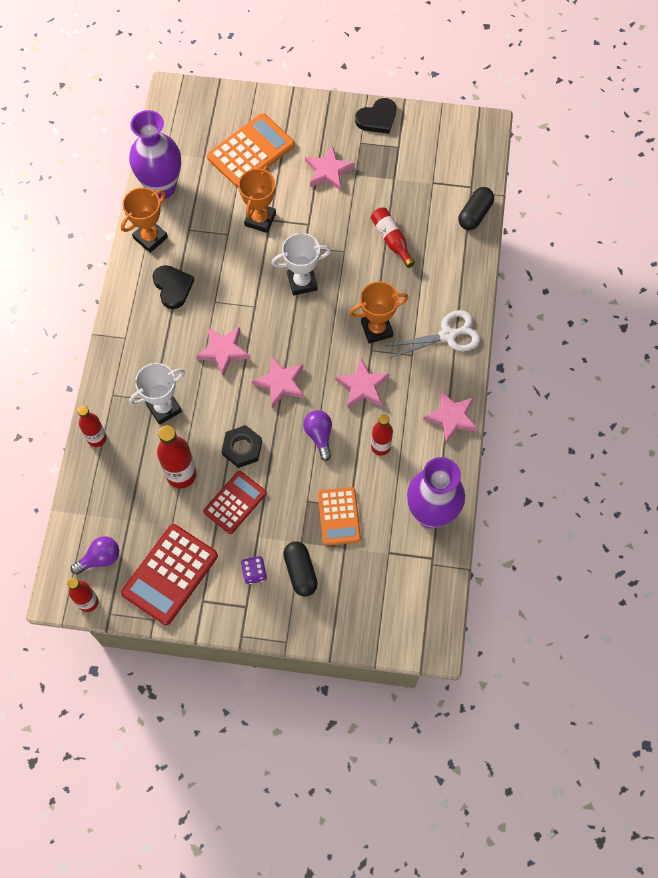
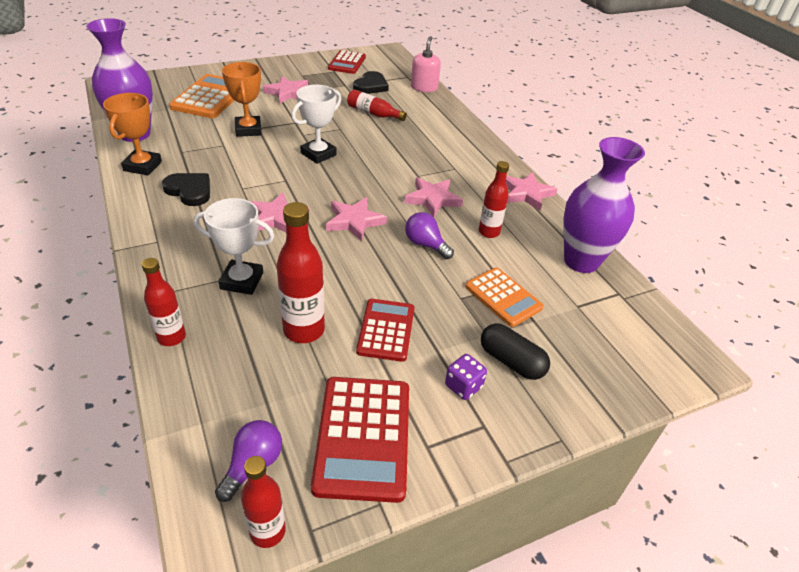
camera: 35 degrees left, 25 degrees down
white trophy [129,363,185,425] -> white trophy turned 75 degrees clockwise [194,198,274,295]
black nut [222,425,262,468] -> none
orange trophy [349,281,408,344] -> none
black heart [355,98,396,134] -> black heart moved to [353,71,389,94]
white scissors [386,310,480,358] -> none
black capsule [458,187,494,230] -> pink soap dispenser [411,36,441,92]
none -> red calculator [328,50,366,74]

